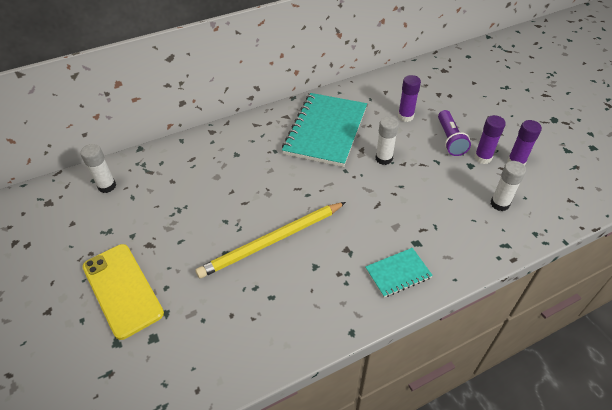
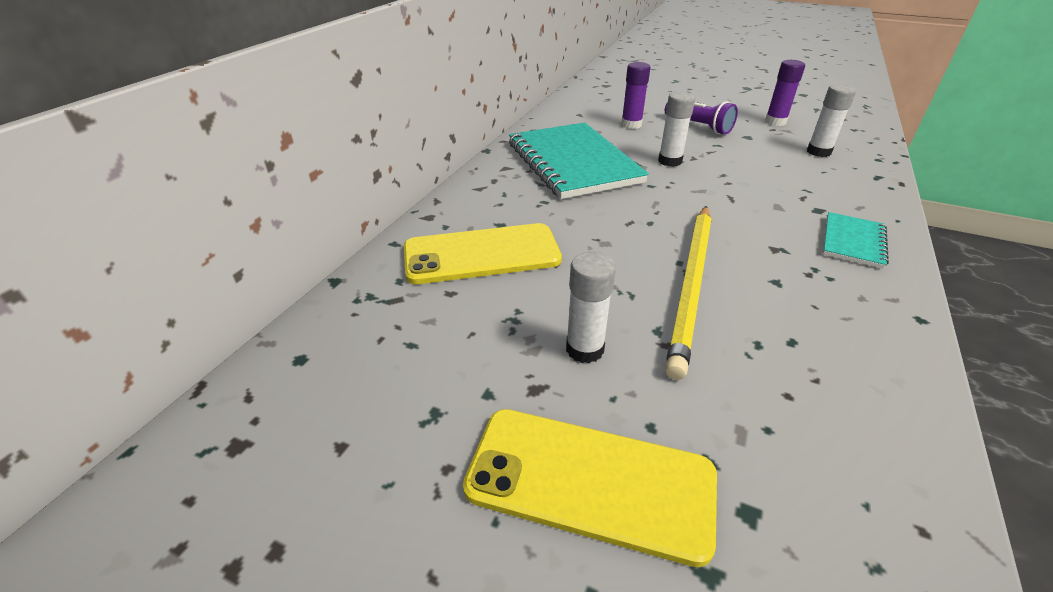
camera: 40 degrees left, 10 degrees down
white glue stick [80,144,116,193] -> white glue stick moved to [566,252,616,363]
purple glue stick [474,115,506,164] -> none
none -> yellow phone [404,223,562,284]

